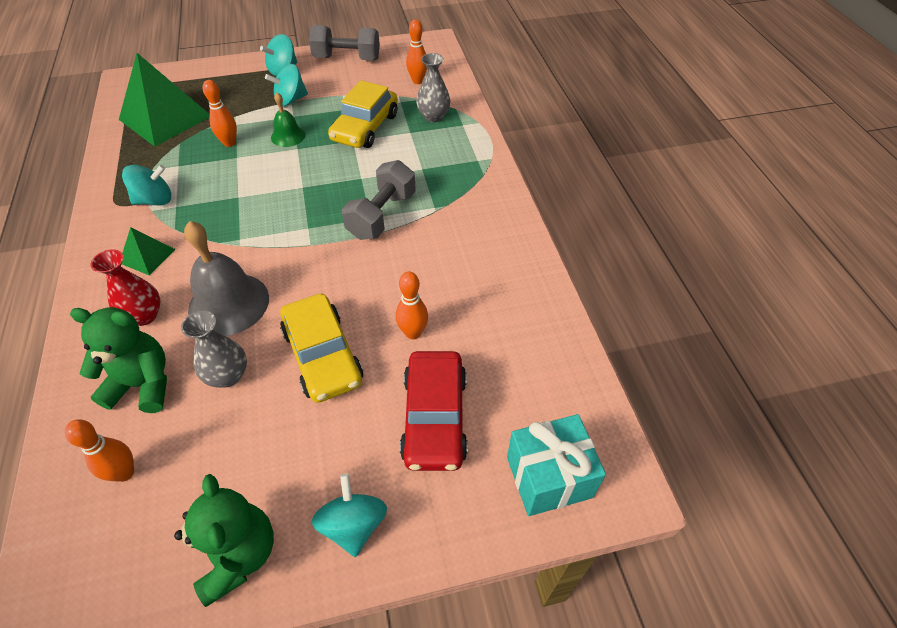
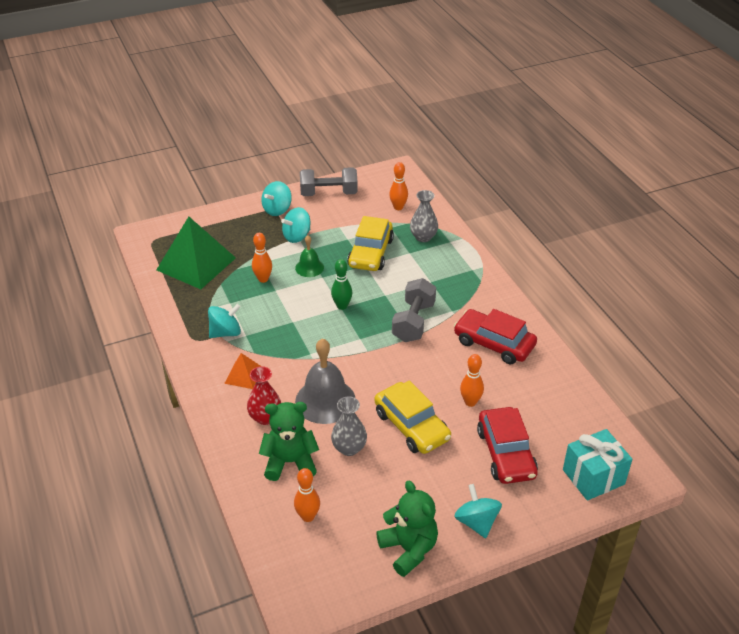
camera: 10 degrees left, 10 degrees down
green pyramid [122,227,176,276] -> orange pyramid [224,353,260,389]
none -> green bowling pin [331,259,352,310]
none -> red car [454,309,537,364]

